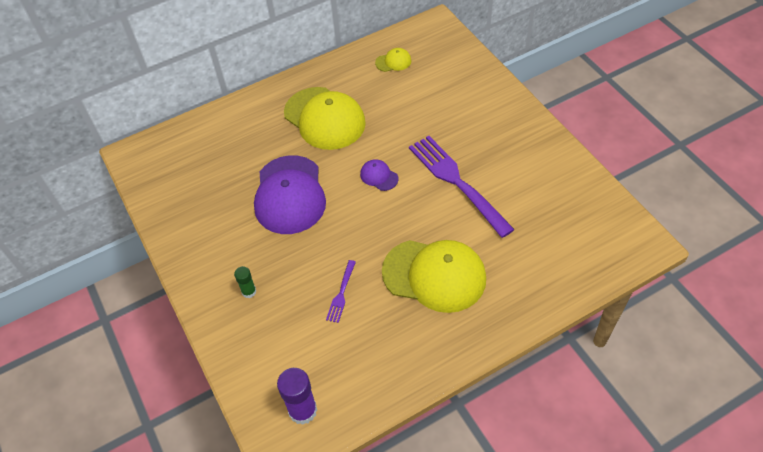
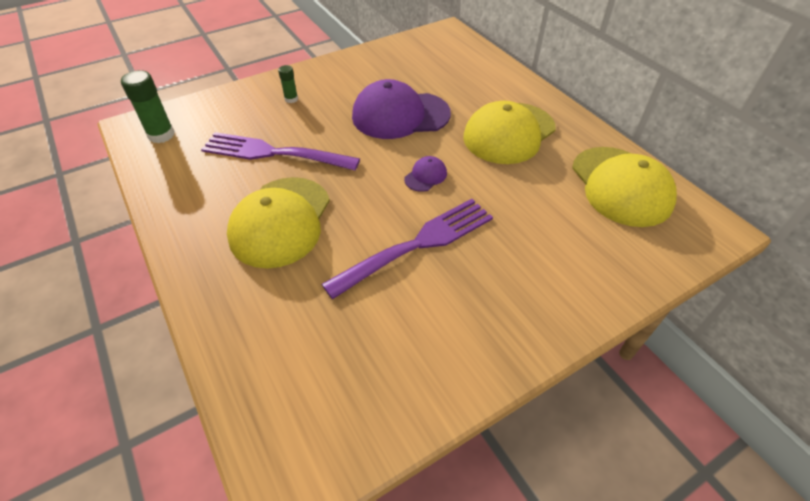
camera: 85 degrees right, 5 degrees down
purple glue stick [277,368,317,425] -> green glue stick [121,70,175,143]
purple fork [326,260,356,323] -> purple fork [201,132,360,170], size x2.24
yellow cap [375,48,411,72] -> yellow cap [572,147,677,227], size x2.33

